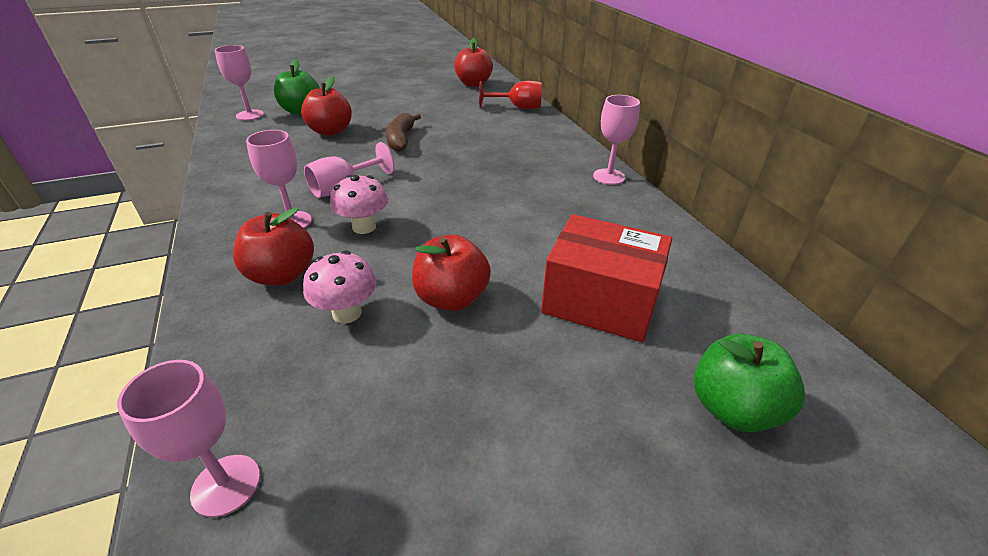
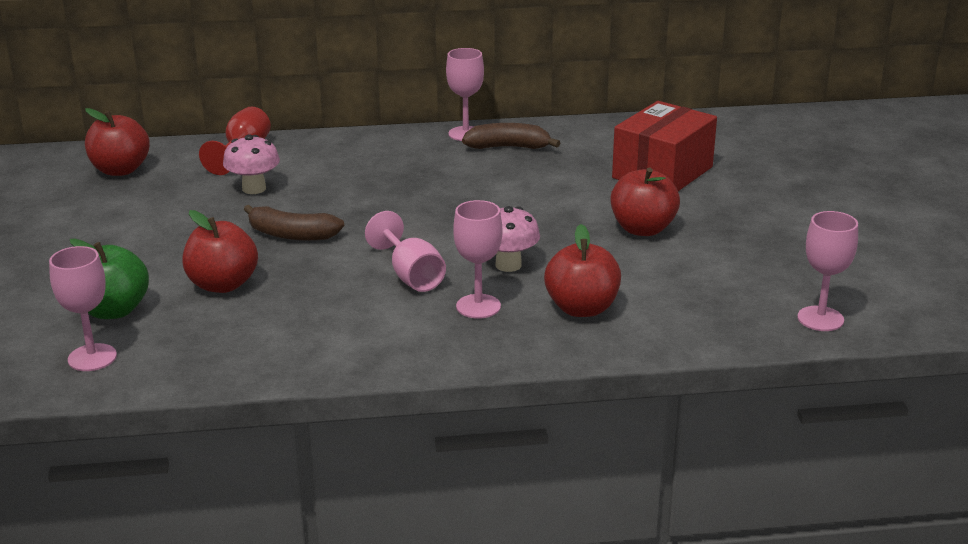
camera: 75 degrees left, 10 degrees down
pink mushroom [303,251,376,324] -> pink mushroom moved to [223,134,280,194]
green apple [694,334,805,432] -> none
none -> brown banana [462,123,560,149]

